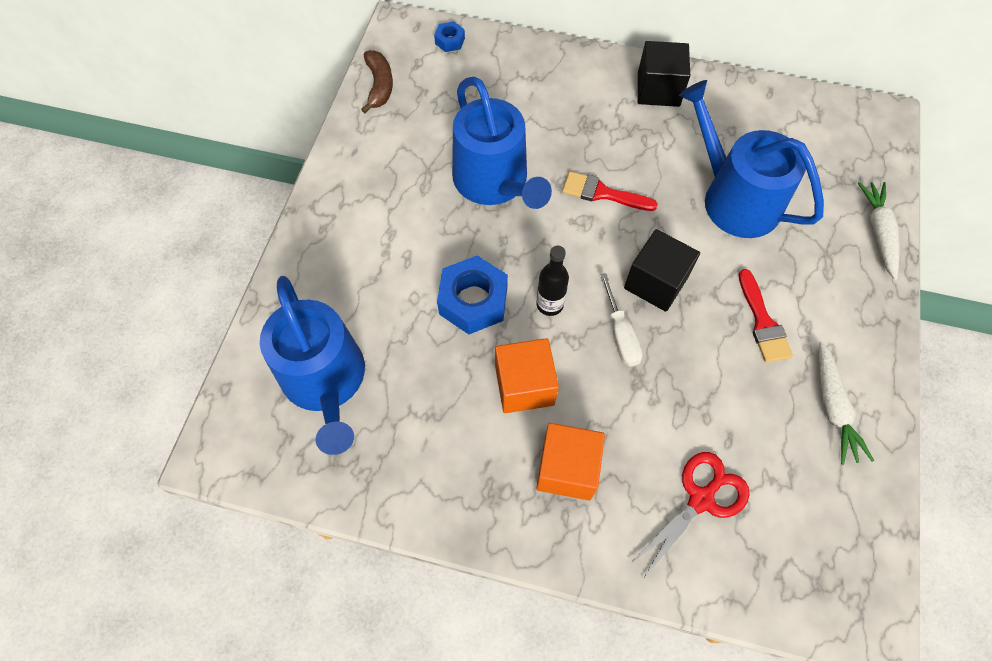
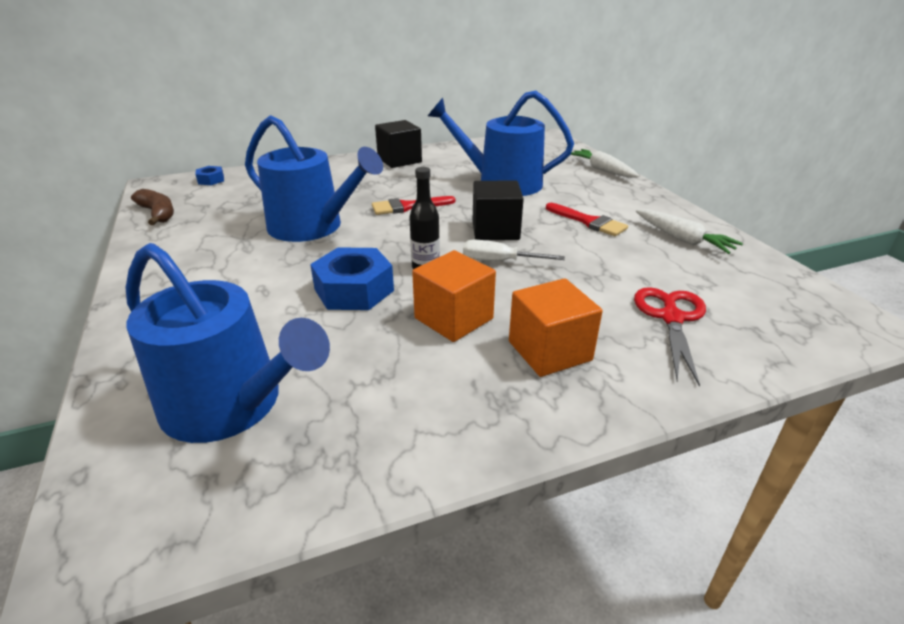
camera: 35 degrees left, 30 degrees down
white screwdriver [600,273,643,366] -> white screwdriver turned 150 degrees clockwise [463,239,565,261]

